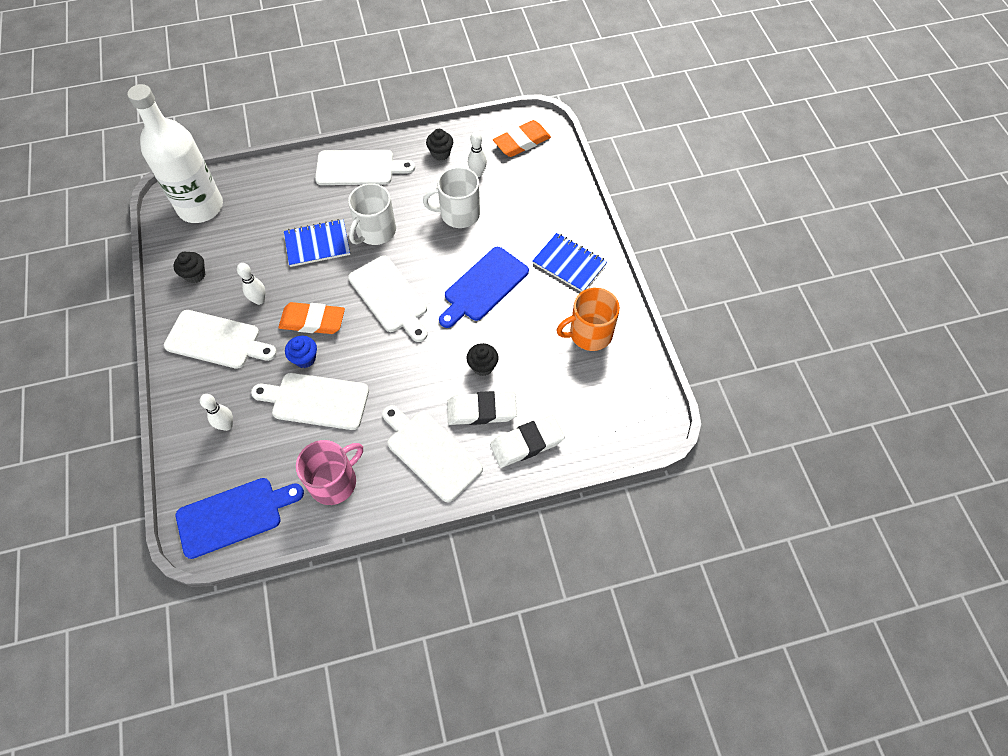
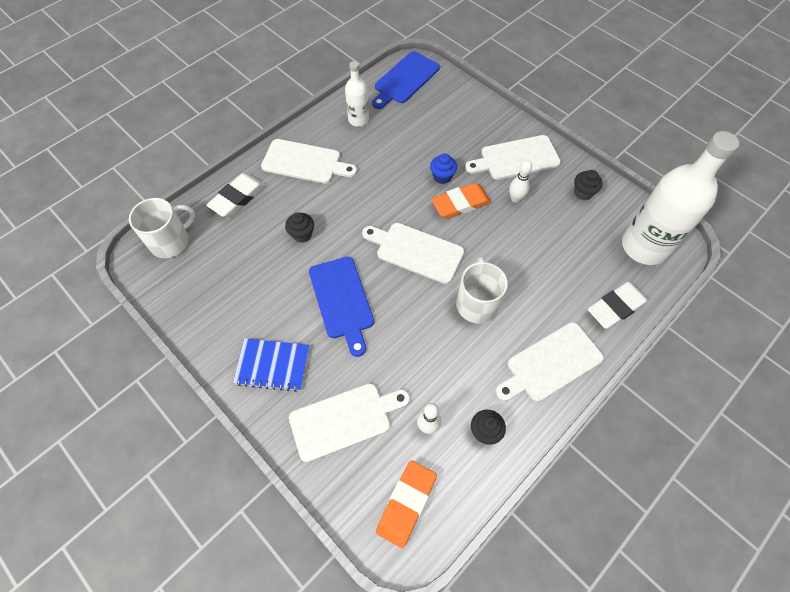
camera: 150 degrees right, 0 degrees up
white bowling pin [200,394,233,431] -> none
white cutting board [251,373,369,430] -> white cutting board moved to [289,383,410,462]
blue notebook [284,219,350,267] -> none
pink mug [296,440,363,505] -> white bottle [345,61,369,127]
white mug [423,167,480,228] -> white mug moved to [129,198,195,258]
blue cutting board [439,247,529,328] -> blue cutting board turned 150 degrees clockwise [309,257,374,357]
white eraser [447,391,517,425] -> white eraser moved to [588,282,648,329]
orange mug [556,288,620,351] -> none

